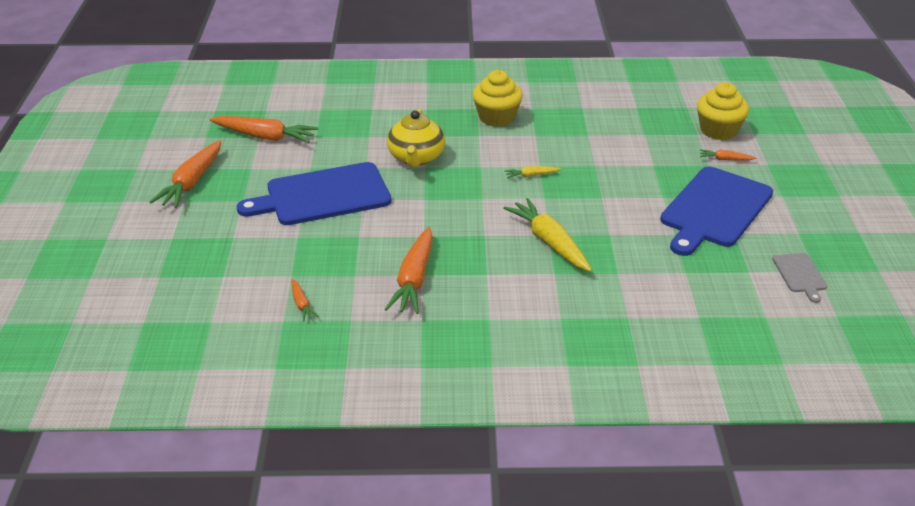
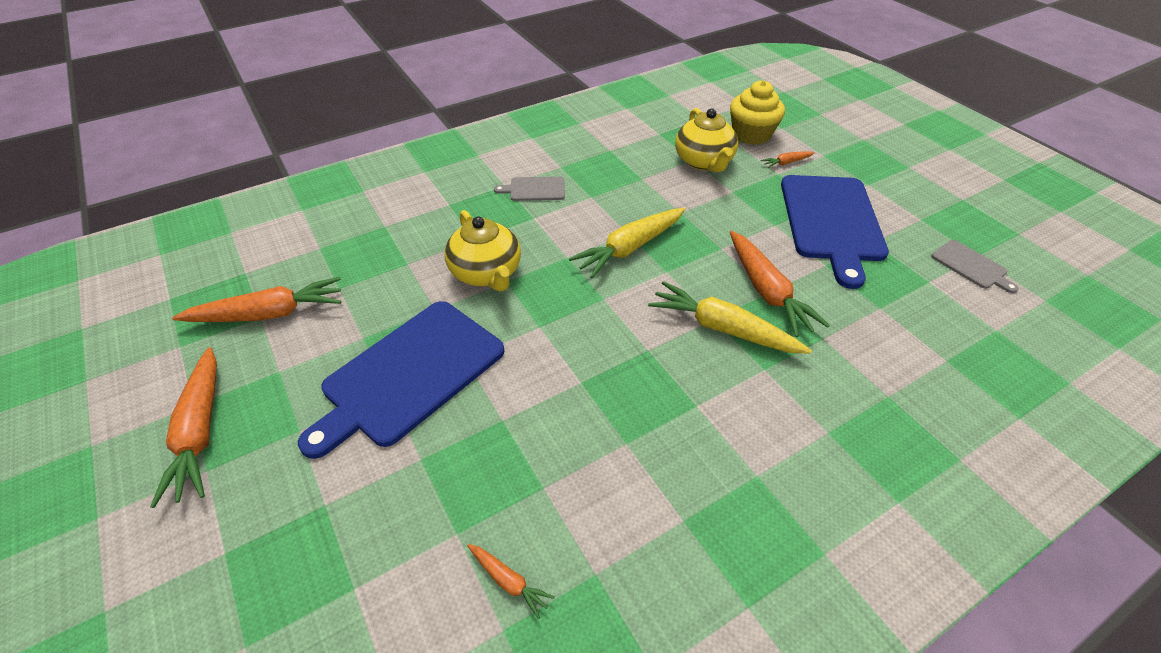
camera: 30 degrees left, 10 degrees up
orange carrot [385,227,433,314] -> orange carrot moved to [730,231,830,337]
yellow cupcake [473,70,523,127] -> grey cutting board [494,176,565,201]
yellow carrot [504,166,561,178] -> yellow carrot [569,207,685,278], size x2.10
none -> yellow teapot [675,108,738,172]

